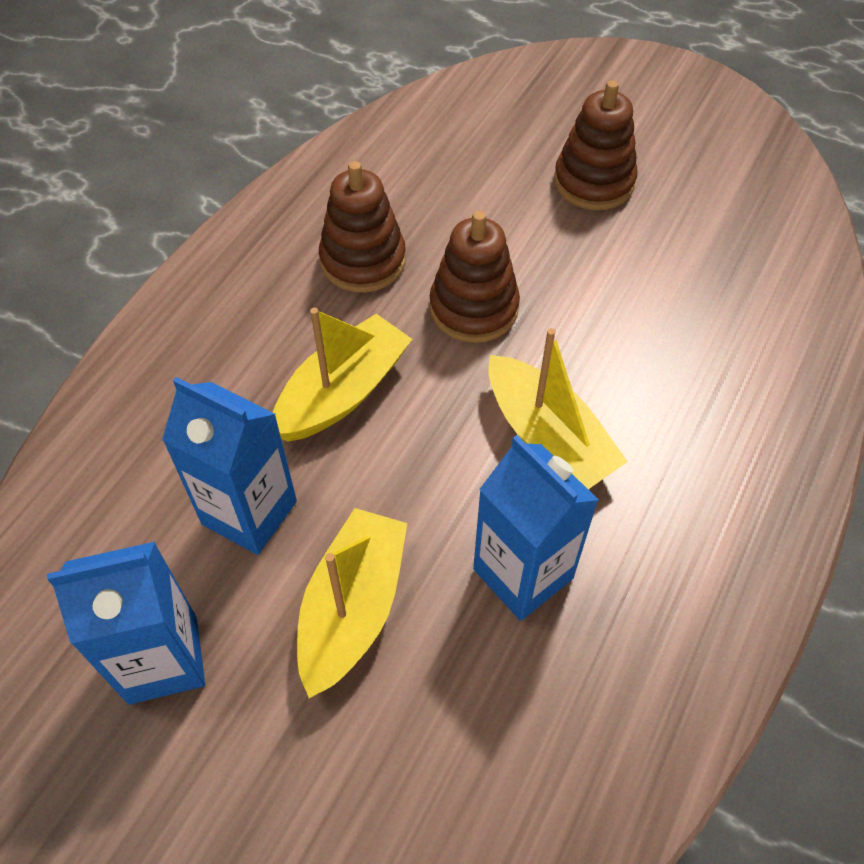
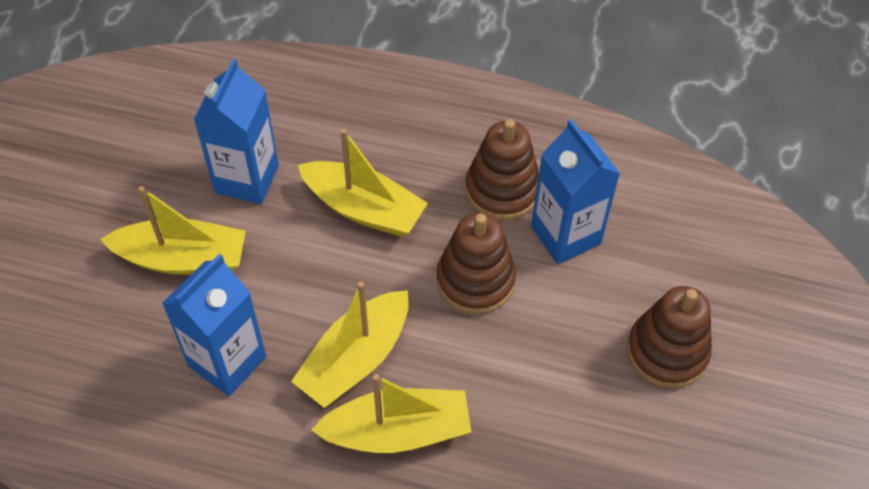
camera: 75 degrees right, 0 degrees up
blue carton [47,542,205,705] -> blue carton moved to [531,119,620,264]
none -> yellow boat [312,374,471,453]

